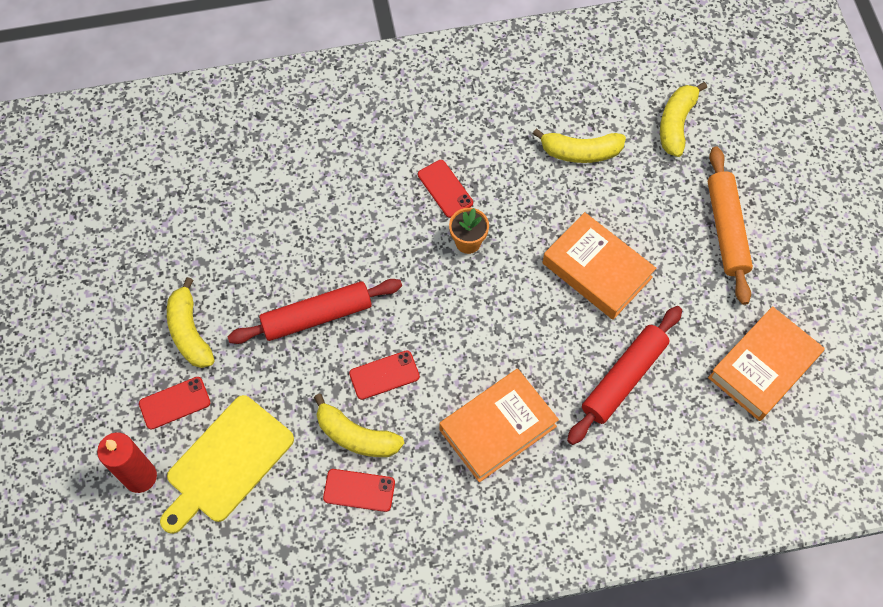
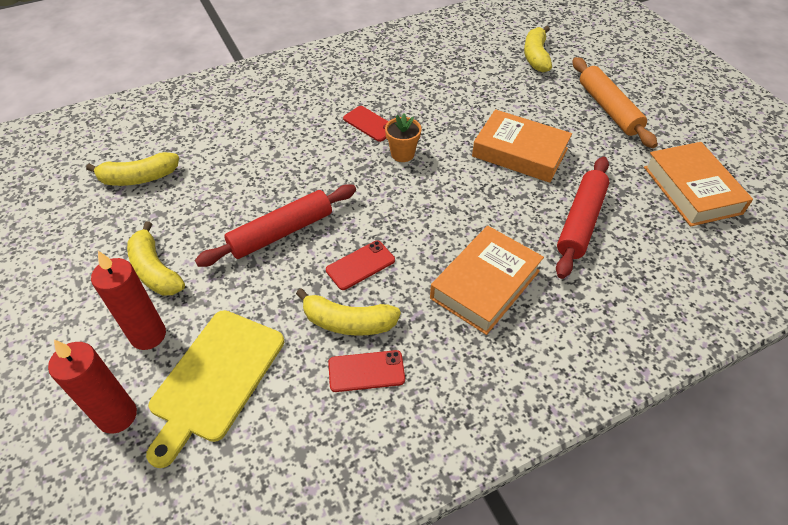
camera: 15 degrees left, 15 degrees down
red phone [139,377,211,430] -> red candle [91,251,166,350]
yellow banana [533,129,626,163] -> yellow banana moved to [86,152,179,186]
orange book [708,306,825,421] -> orange book turned 45 degrees counterclockwise [644,142,753,227]

